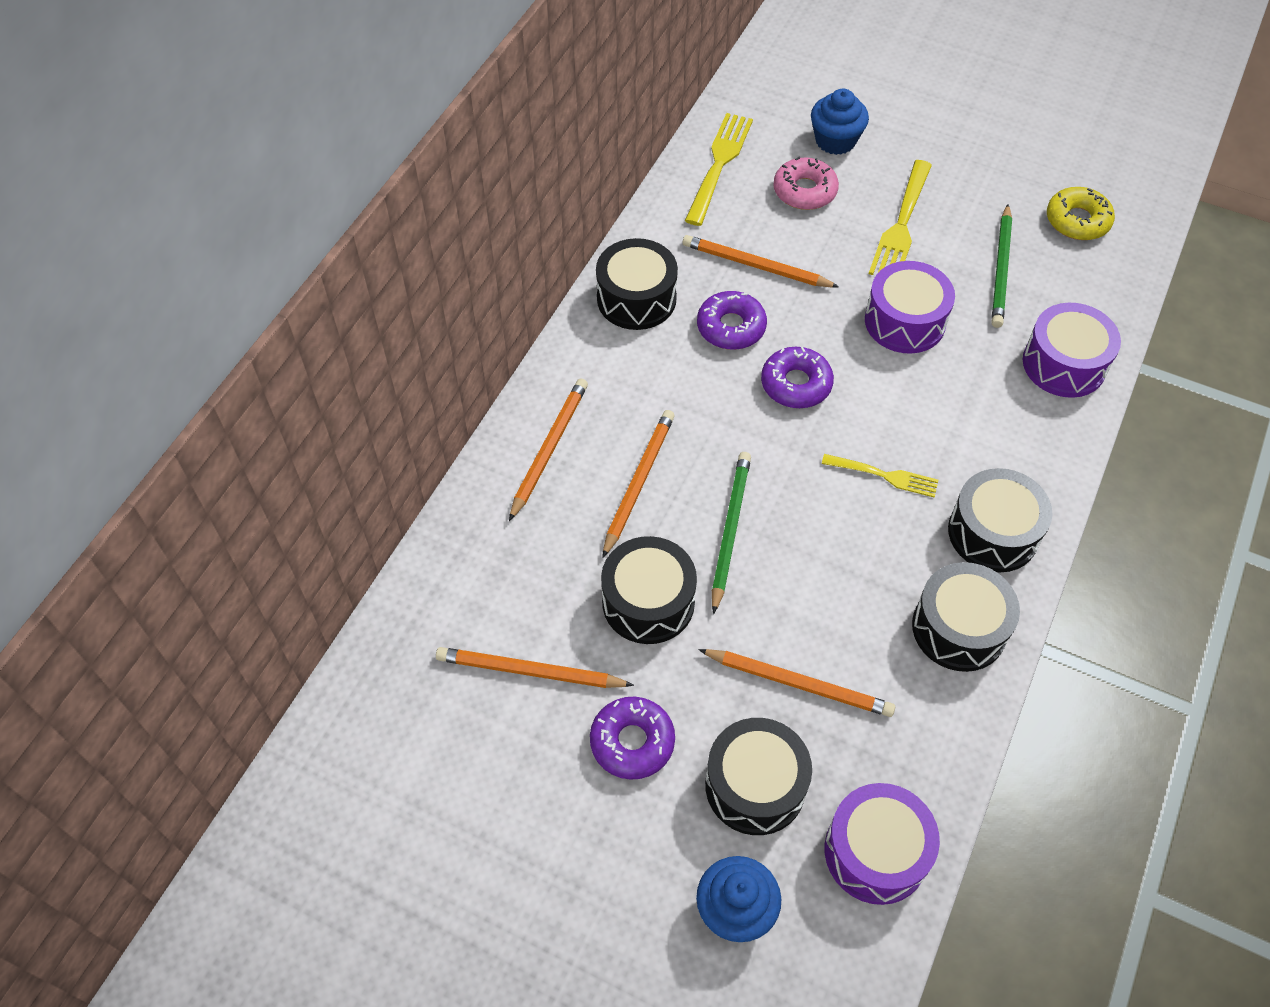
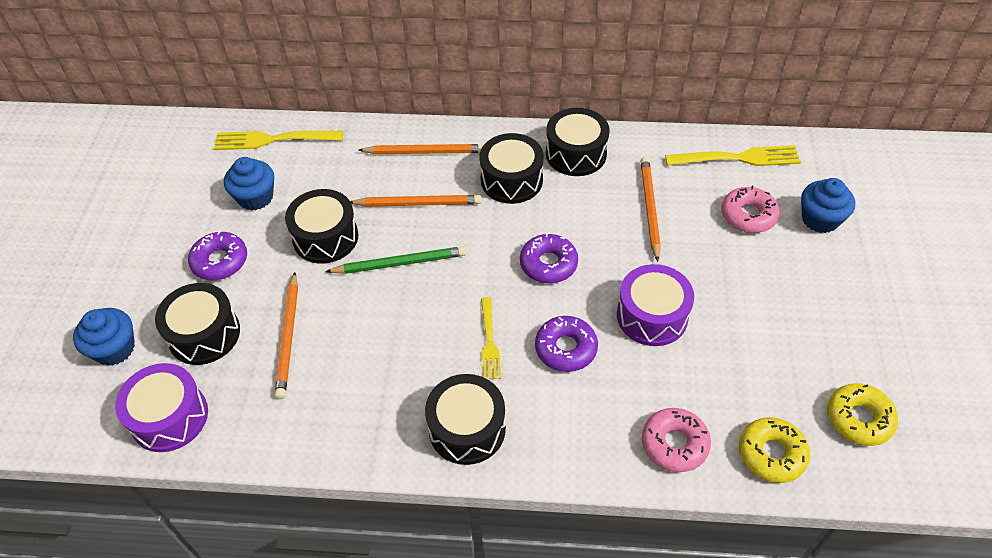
camera: 70 degrees right, 5 degrees down
orange pencil [436,647,634,688] -> blue cupcake [224,157,274,211]
purple donut [697,291,767,350] -> purple donut moved to [535,316,598,372]
yellow fork [869,160,932,275] -> yellow fork moved to [214,131,343,150]
black drum [912,562,1020,672] -> black drum moved to [479,133,544,204]
green pencil [991,204,1012,328] -> none
purple drum [1023,303,1121,398] -> pink donut [642,408,711,472]
none -> yellow donut [739,417,810,483]

